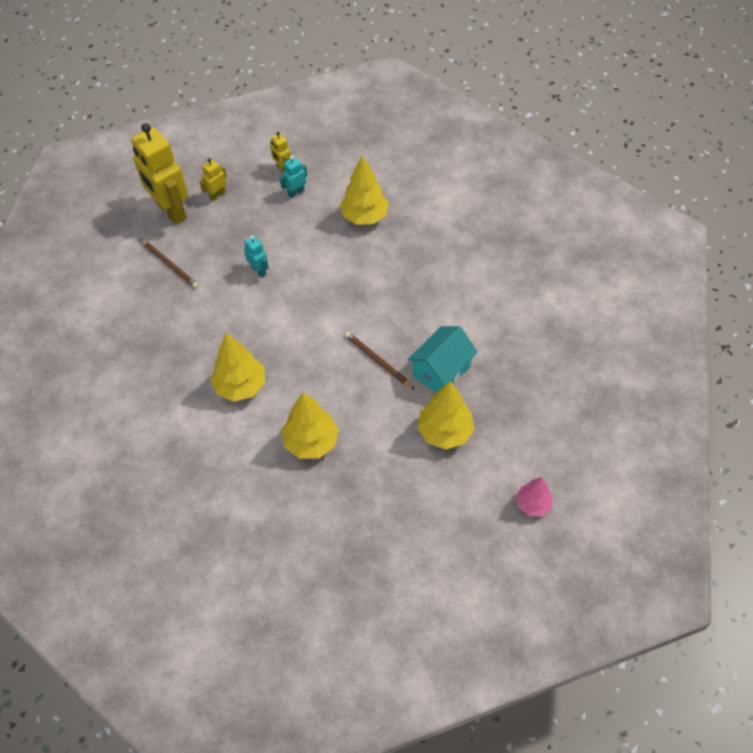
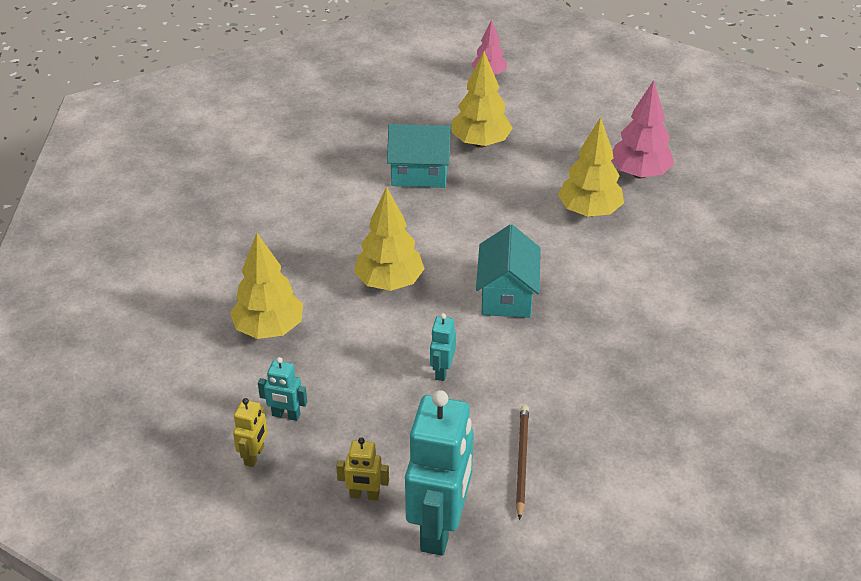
camera: 130 degrees left, 15 degrees down
yellow robot [131,123,188,225] -> turquoise robot [405,390,474,556]
yellow tree [211,333,265,402] -> yellow tree moved to [354,187,425,291]
brown pencil [345,332,414,389] -> none
none -> turquoise house [476,224,541,318]
none -> pink tree [612,80,674,178]

